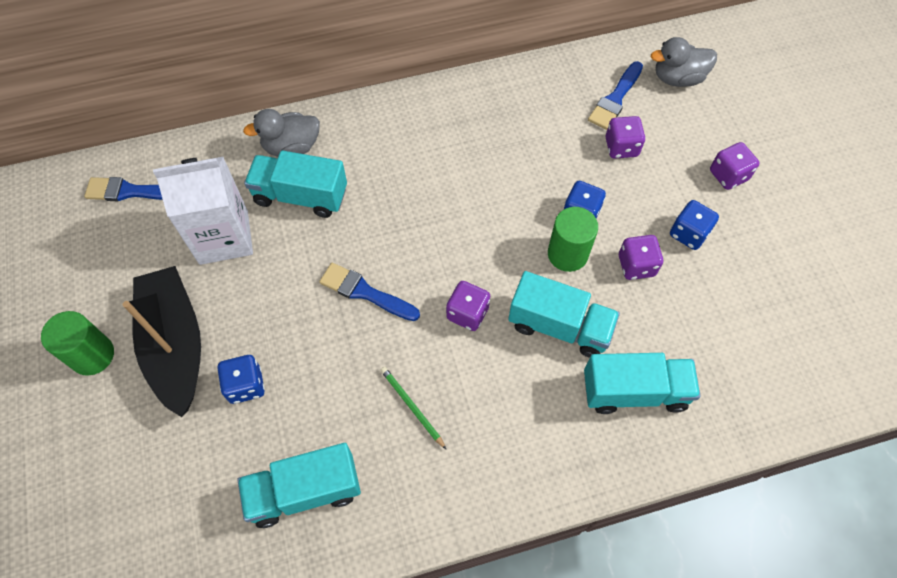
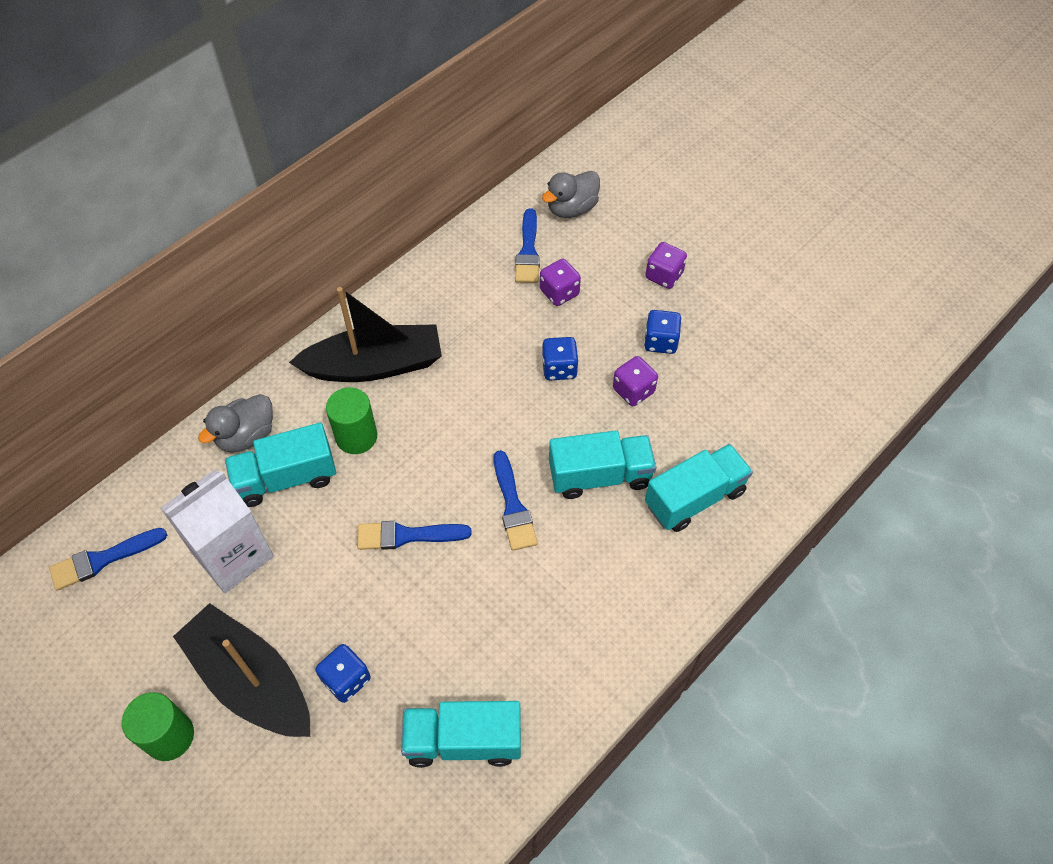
camera: 30 degrees left, 5 degrees down
turquoise truck [238,443,361,528] -> turquoise truck turned 45 degrees clockwise [401,701,521,768]
green pencil [380,367,447,450] -> none
purple dice [446,281,490,331] -> blue brush [494,450,538,551]
green cylinder [548,207,598,272] -> green cylinder moved to [326,387,377,454]
none -> black boat [289,287,442,382]

